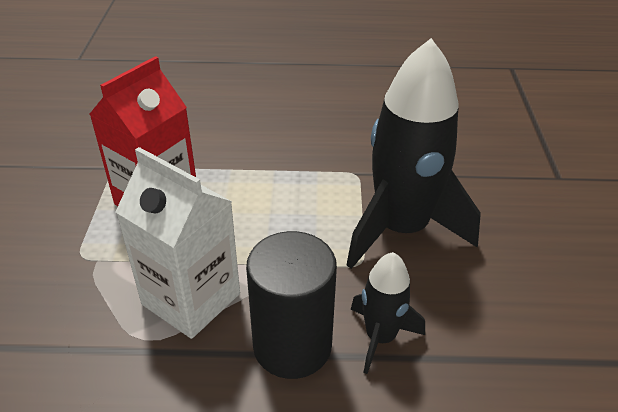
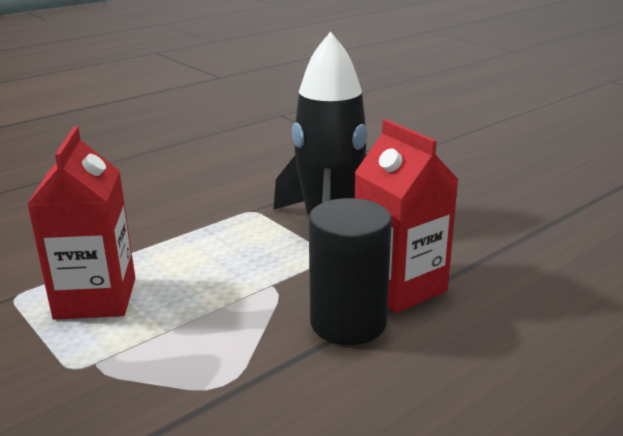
camera: 40 degrees left, 15 degrees down
white carton [116,147,240,339] -> none
black rocket [351,252,425,374] -> red carton [355,119,459,313]

